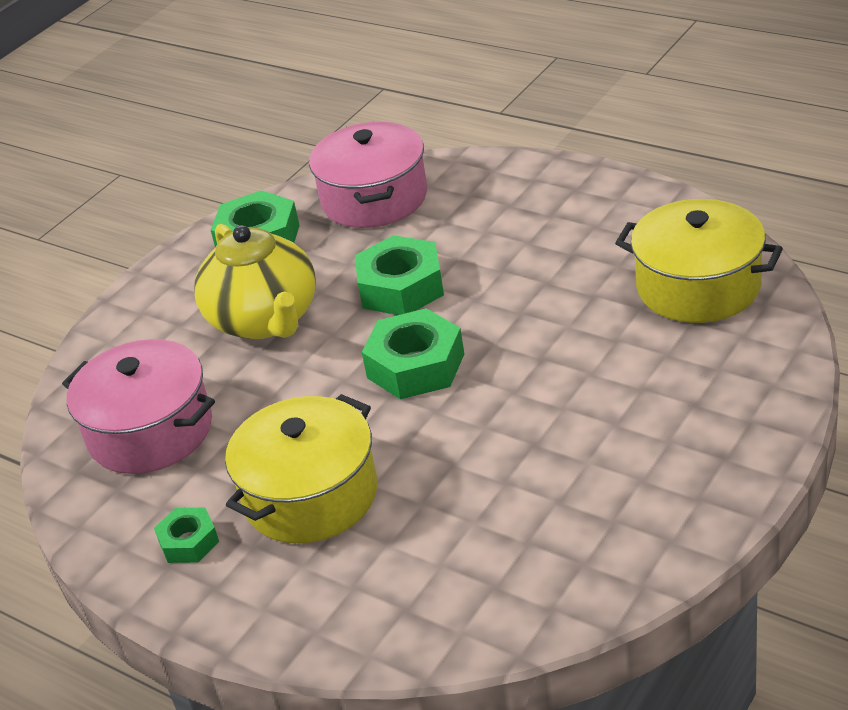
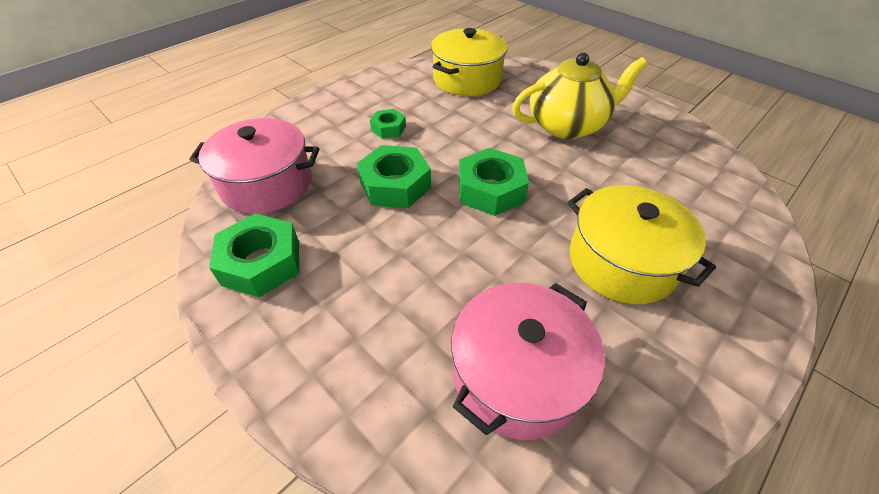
camera: 85 degrees left, 10 degrees up
green nut [154,507,219,563] -> green nut moved to [370,109,406,139]
yellow teapot [194,224,316,339] -> yellow teapot moved to [512,53,647,139]

